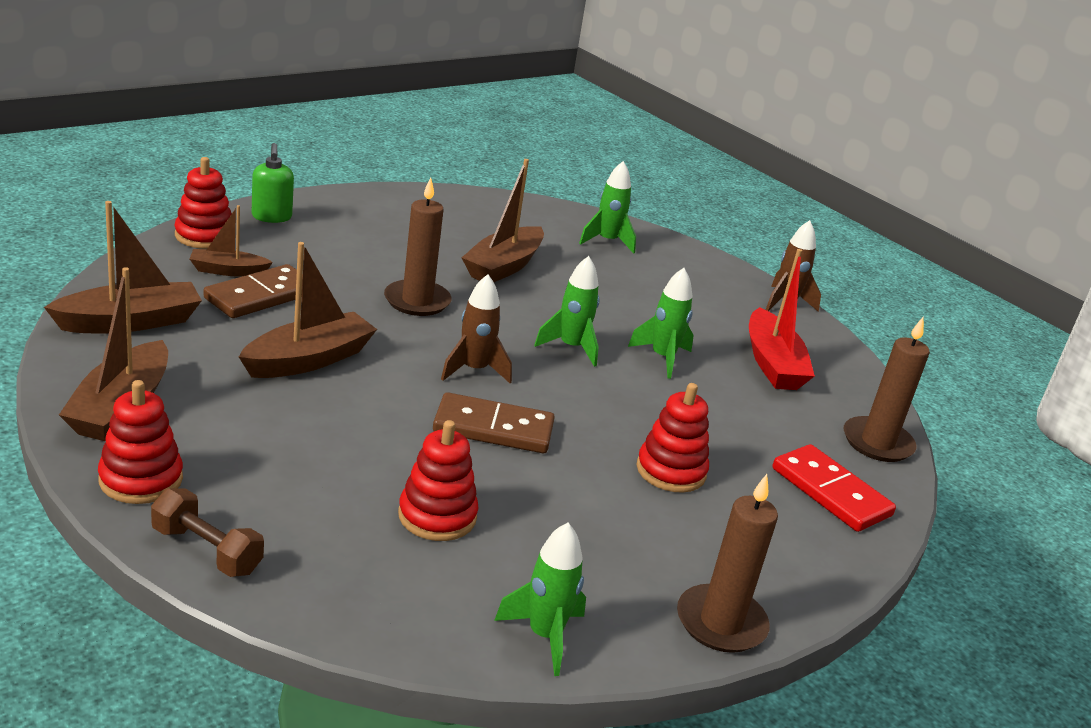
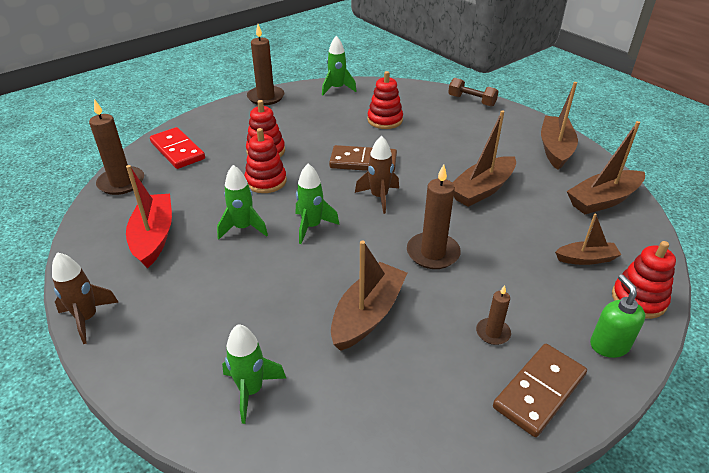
camera: 175 degrees left, 10 degrees up
red stacking toy [98,380,183,504] -> red stacking toy moved to [244,128,287,193]
brown domino [204,264,303,318] -> brown domino moved to [493,344,587,437]
none -> brown candle [476,285,511,345]

